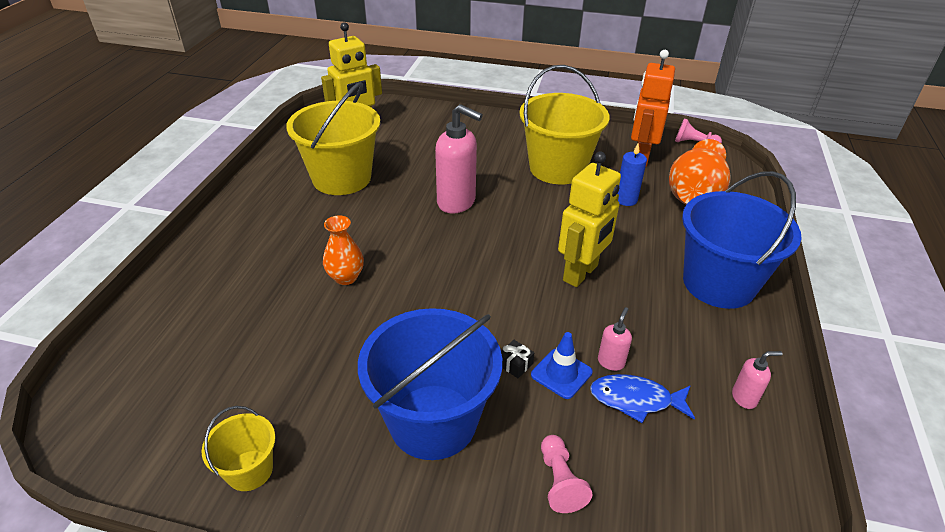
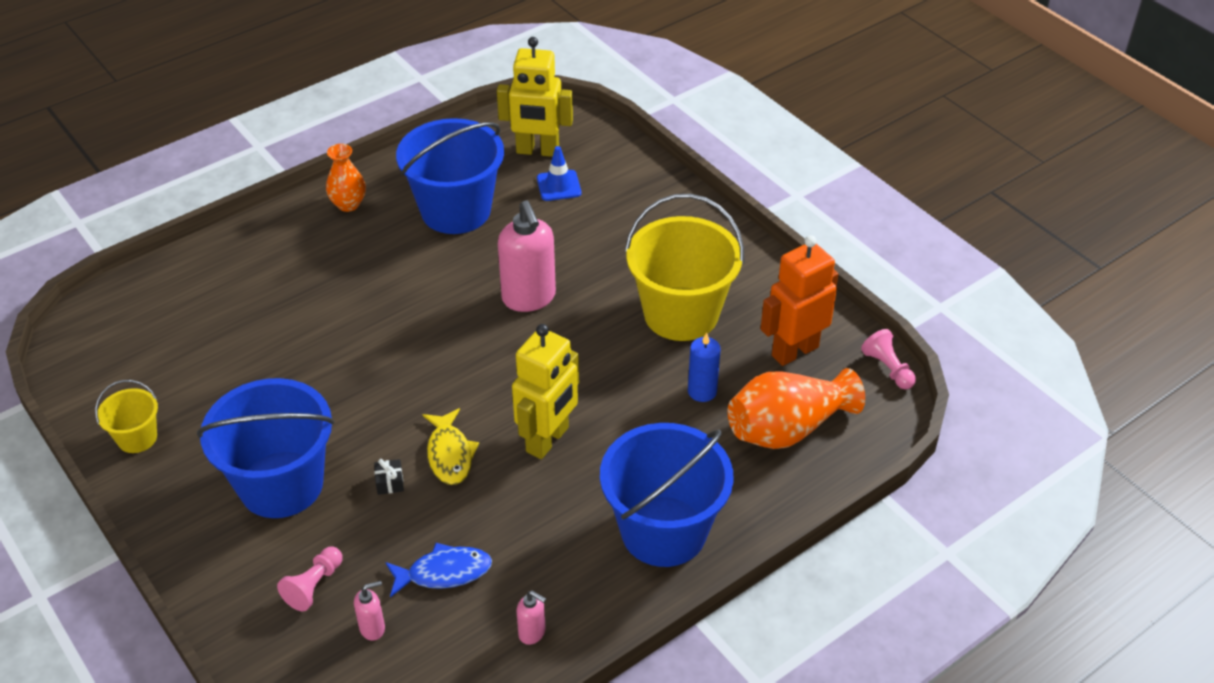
camera: 40 degrees right, 5 degrees up
yellow bucket [286,82,380,195] -> blue bucket [396,118,504,234]
orange vase [323,215,364,285] -> orange vase moved to [326,144,366,212]
blue traffic cone [531,332,593,399] -> blue traffic cone moved to [537,146,581,201]
yellow robot [558,151,621,287] -> yellow robot turned 45 degrees counterclockwise [512,324,579,459]
blue fish [590,374,695,423] -> blue fish turned 120 degrees clockwise [385,543,492,597]
pink soap dispenser [598,307,632,371] -> pink soap dispenser moved to [354,581,385,641]
none -> yellow fish [423,408,479,485]

